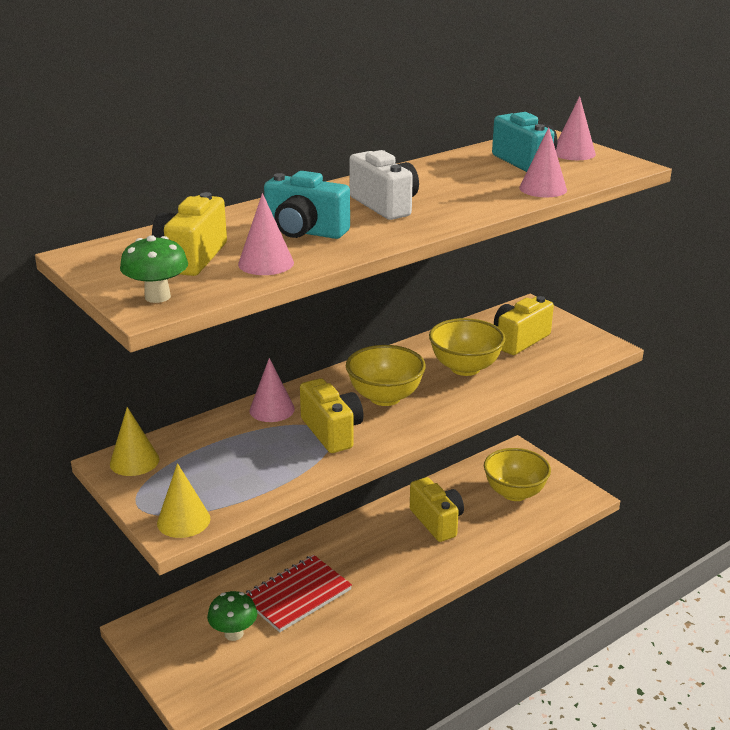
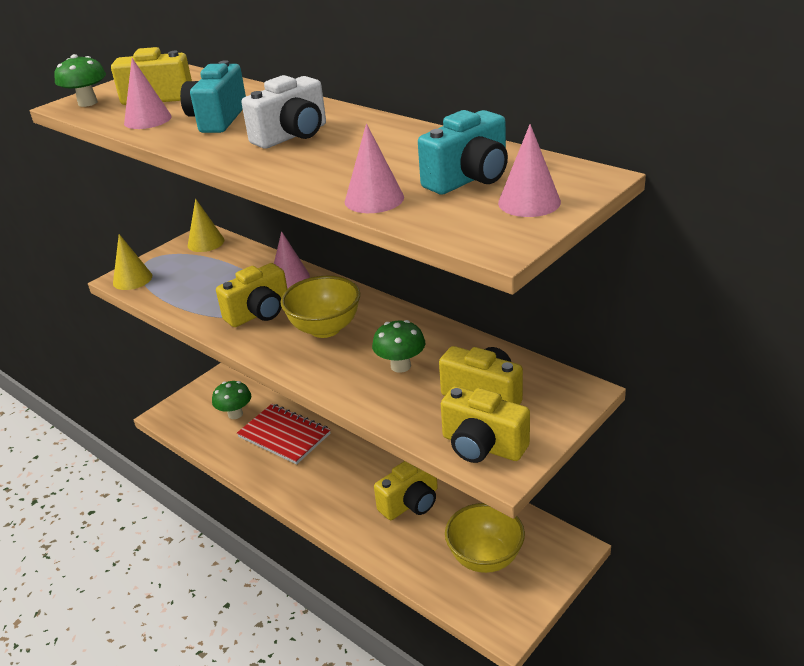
camera: 80 degrees right, 5 degrees up
yellow bowl [429,318,506,376] -> green mushroom [372,320,425,373]
none -> yellow camera [441,386,530,463]

